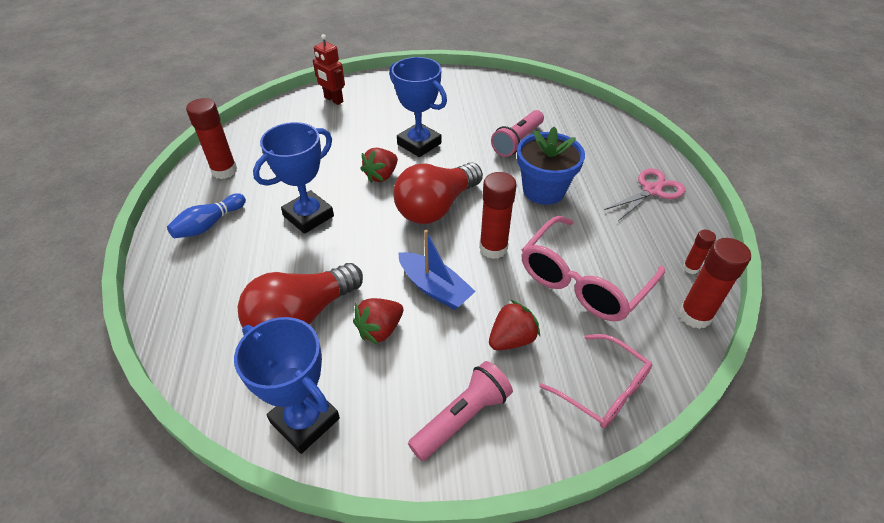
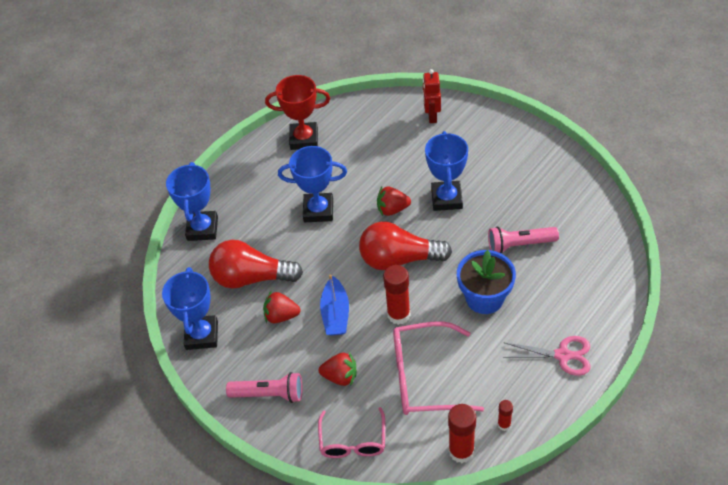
camera: 50 degrees right, 5 degrees up
blue bowling pin [167,193,246,238] -> none
red glue stick [186,98,237,179] -> red trophy [265,75,330,150]
none -> blue trophy [166,162,218,241]

